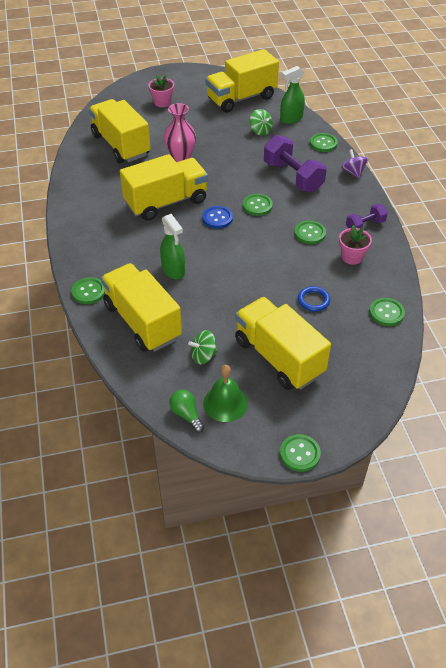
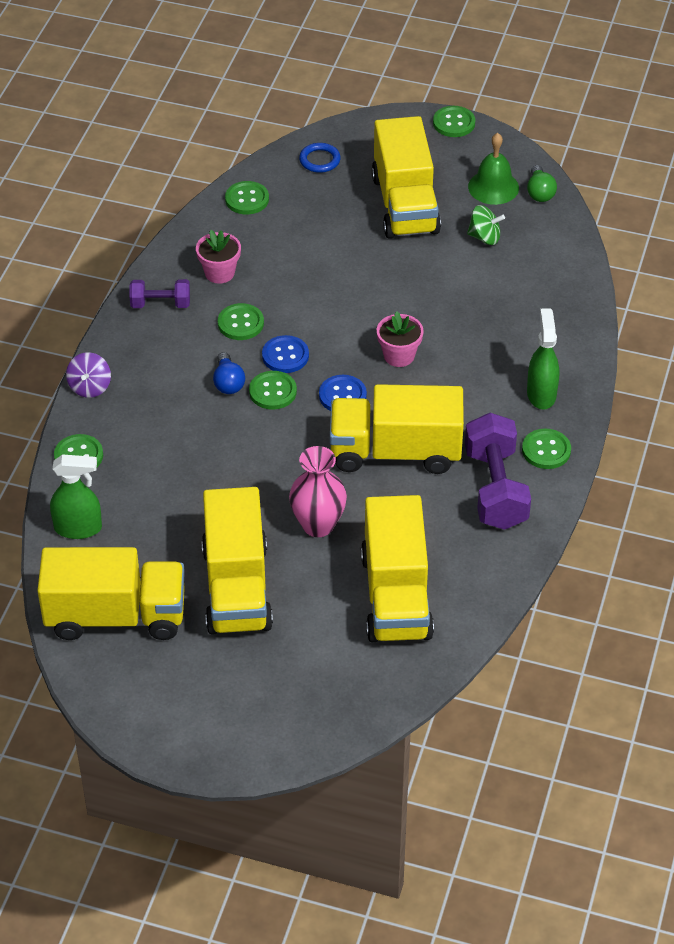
camera: 150 degrees left, 0 degrees up
green button [71,277,105,304] -> green button moved to [522,429,571,469]
yellow truck [101,263,182,352] -> yellow truck moved to [201,487,273,634]
pink flower pot [148,74,174,107] -> pink flower pot moved to [377,311,424,367]
green spray bottle [160,214,185,279] -> green spray bottle moved to [527,308,559,410]
green spinning top [250,109,273,136] -> none
purple dumbbell [264,135,327,192] -> purple dumbbell moved to [465,413,531,530]
blue ring [298,286,330,311] -> blue ring moved to [299,143,341,173]
none -> blue light bulb [213,352,245,394]
none -> blue button [262,335,309,373]

